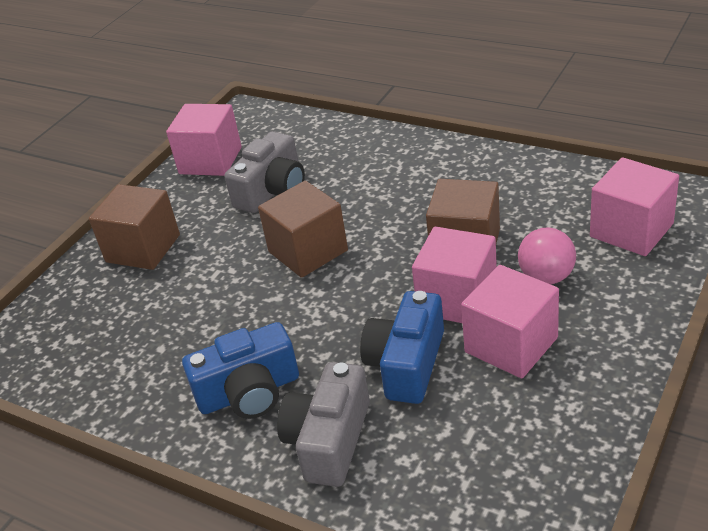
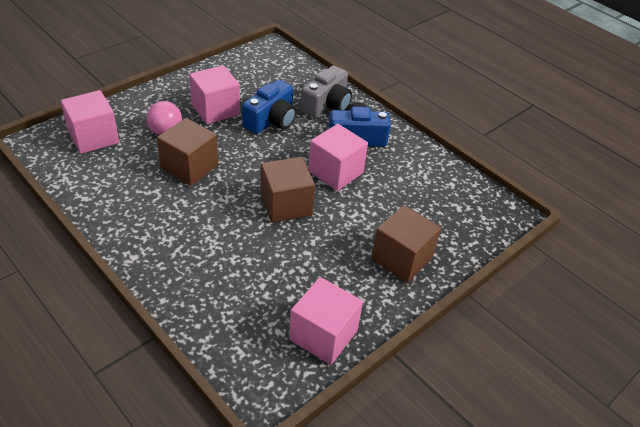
camera: 170 degrees left, 5 degrees up
grey camera [225,131,305,213] -> none
pink cube [412,226,497,323] -> pink cube moved to [308,124,368,191]

